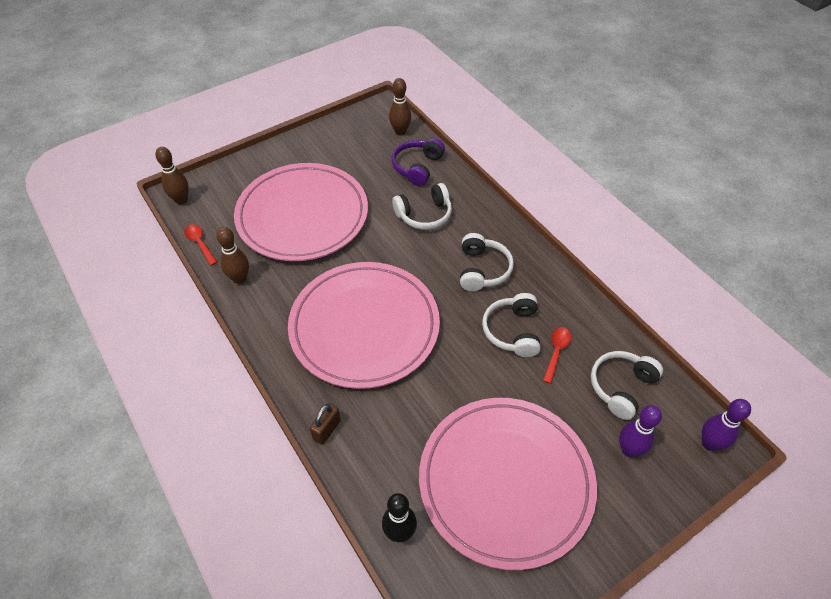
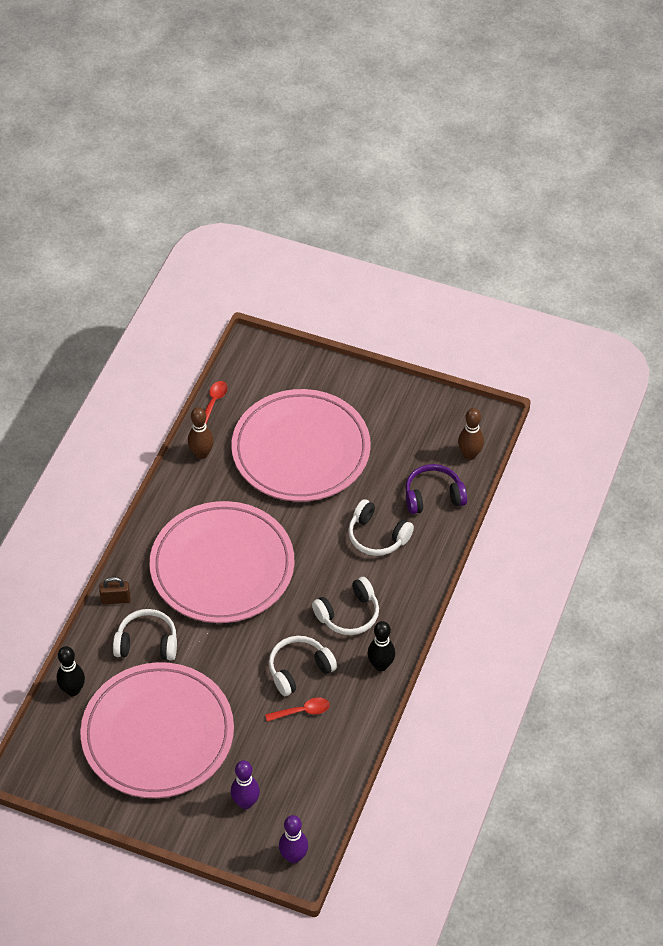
camera: 55 degrees right, 0 degrees up
brown bowling pin [155,147,189,204] -> none
white headphones [591,351,663,420] -> white headphones moved to [113,609,177,661]
none -> black bowling pin [368,621,395,671]

